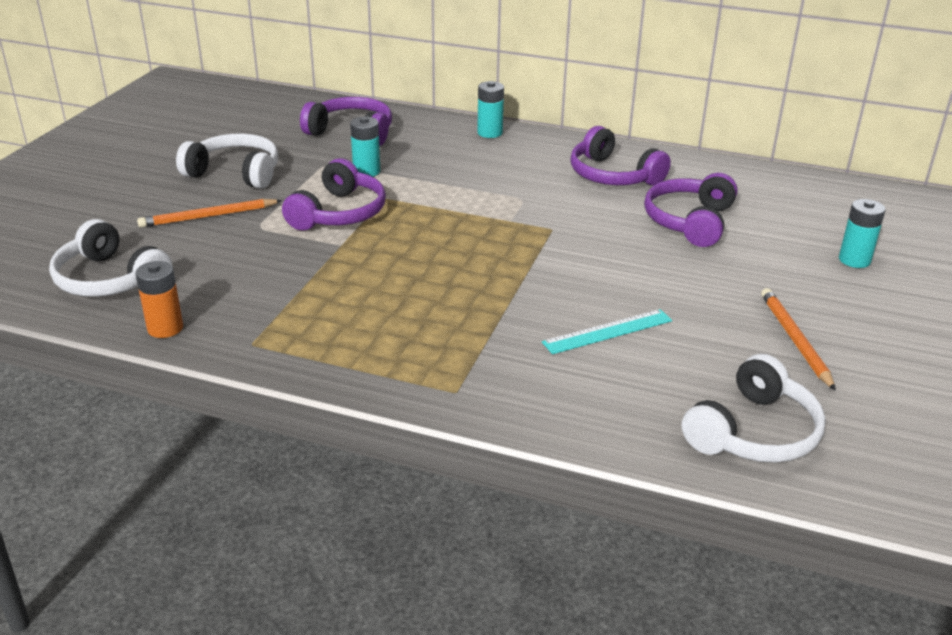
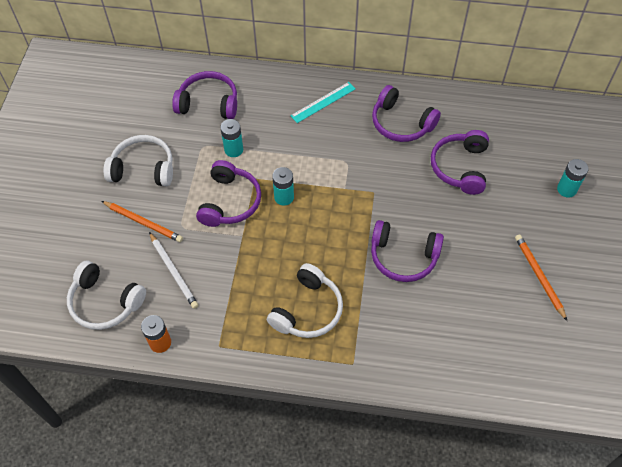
camera: 10 degrees left, 25 degrees up
orange pencil [137,199,282,228] -> orange pencil turned 120 degrees counterclockwise [101,201,183,242]
turquoise battery [477,81,504,138] -> turquoise battery moved to [272,167,294,206]
turquoise ruler [542,309,672,354] -> turquoise ruler moved to [290,82,355,123]
white headphones [682,354,826,463] -> white headphones moved to [267,263,343,338]
none -> white pencil [149,232,199,309]
none -> purple headphones [371,220,444,282]

